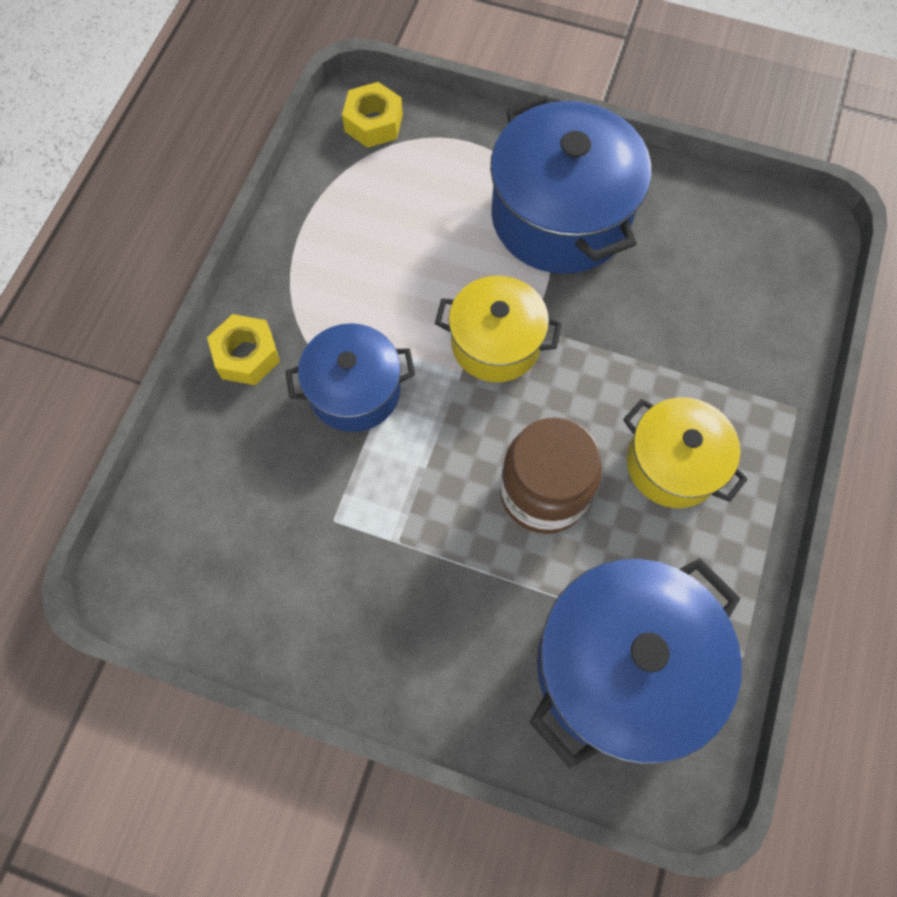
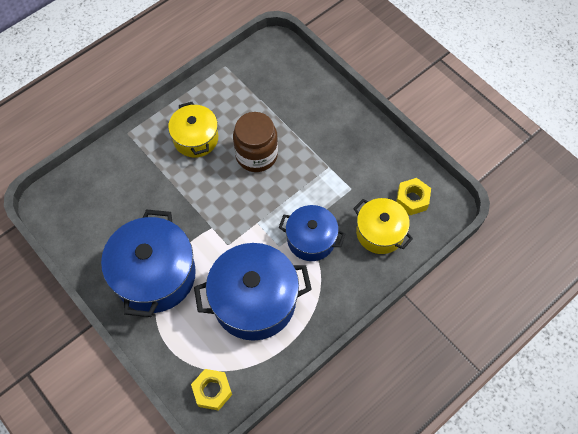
camera: 150 degrees left, 5 degrees down
yellow nut [207,314,280,385] -> yellow nut moved to [396,178,431,215]
yellow pot [435,276,562,382] -> yellow pot moved to [353,198,413,254]
blue pot [529,558,742,768] -> blue pot moved to [194,243,312,341]

